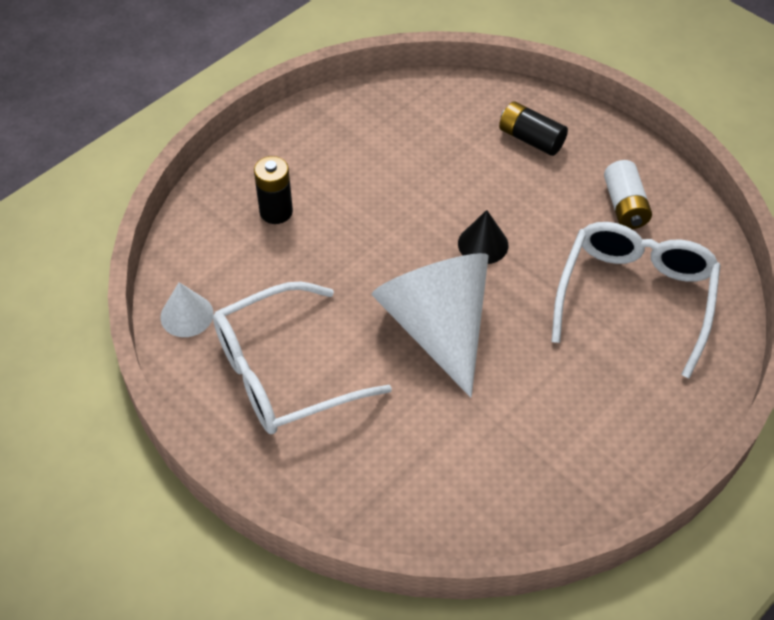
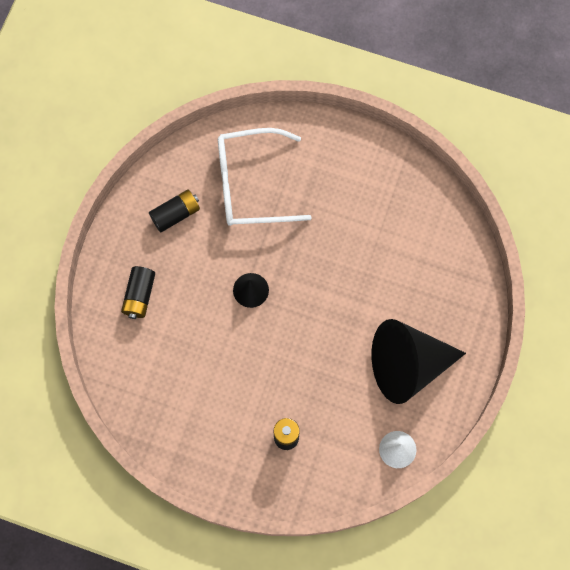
camera: 115 degrees left, 20 degrees up
white glasses [213,282,392,434] -> black cone [372,319,466,404]
white cone [372,253,489,398] -> none
white battery [604,160,652,229] -> black battery [149,190,200,232]

